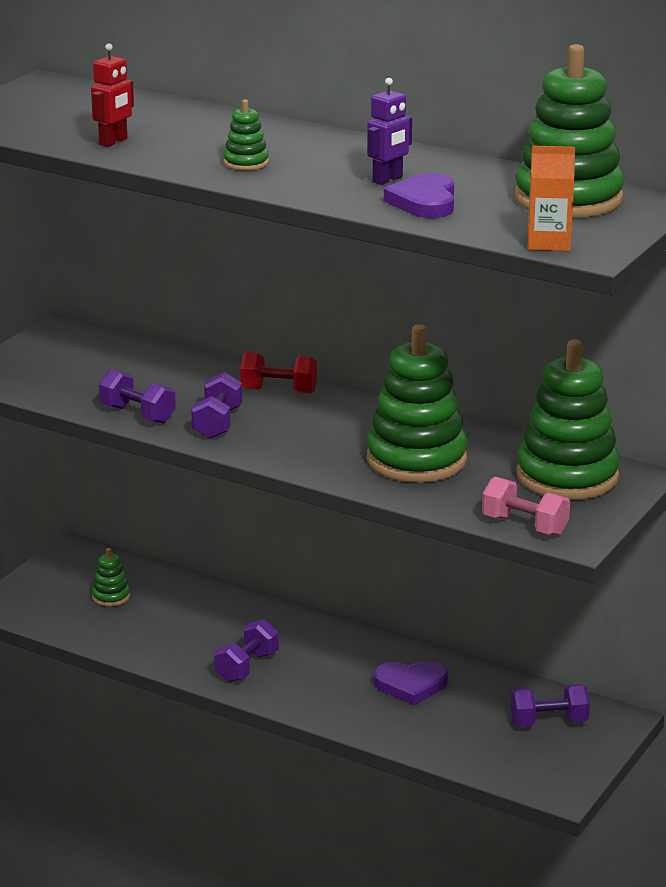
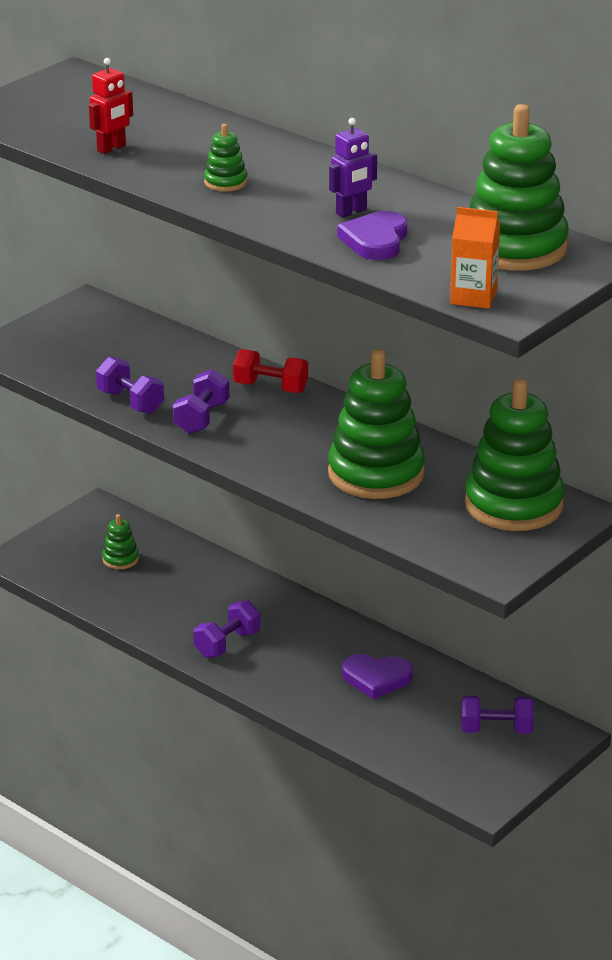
camera: 10 degrees right, 5 degrees up
pink dumbbell [482,477,570,536] -> none

